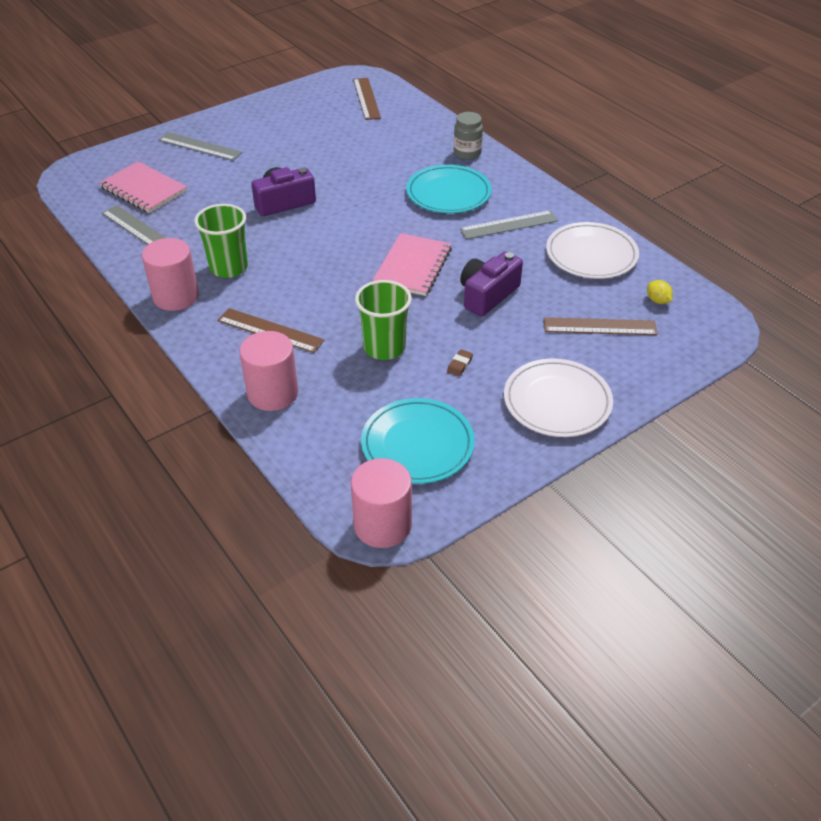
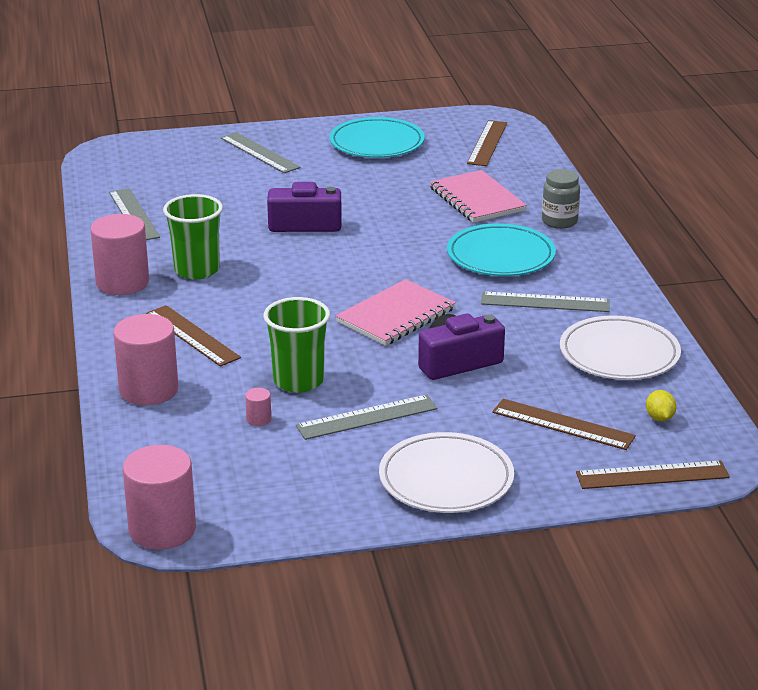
camera: 25 degrees right, 15 degrees down
pink notebook [99,161,187,213] -> pink notebook moved to [430,170,527,223]
turquoise plate [361,398,475,484] -> turquoise plate moved to [329,117,425,158]
brown eraser [447,349,473,376] -> grey ruler [296,395,438,440]
none -> pink cylinder [245,388,271,426]
none -> brown ruler [576,461,730,489]

